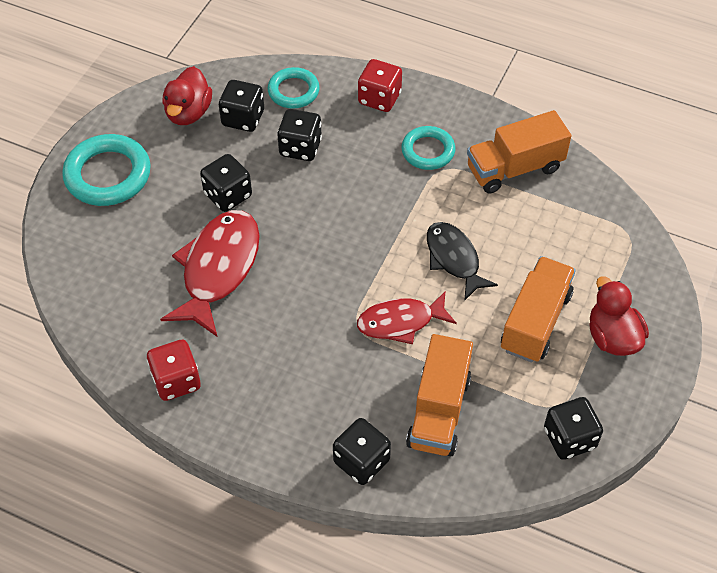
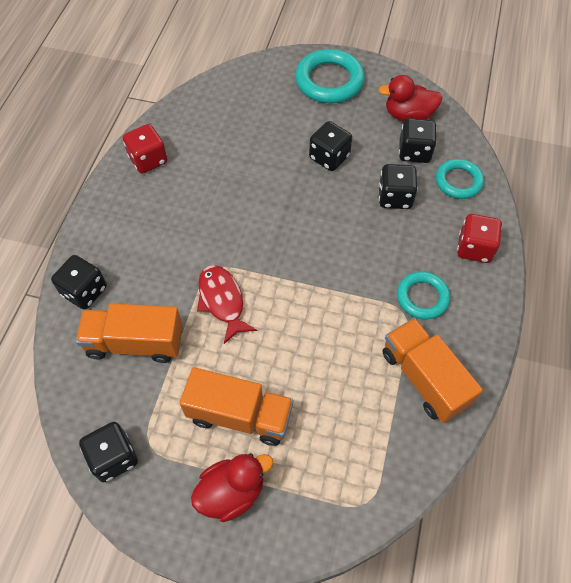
camera: 80 degrees right, 5 degrees up
red fish [160,210,260,337] -> none
black fish [427,222,498,301] -> none

